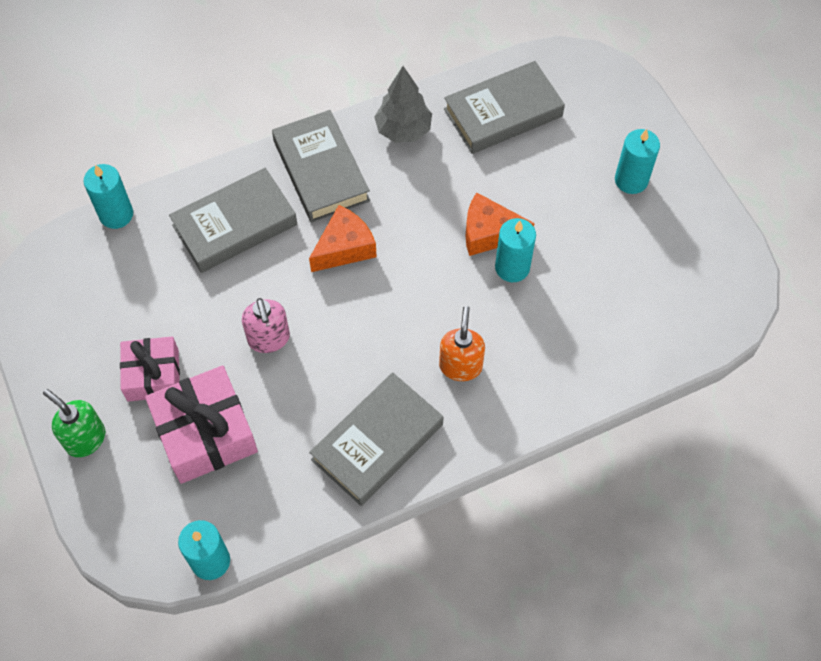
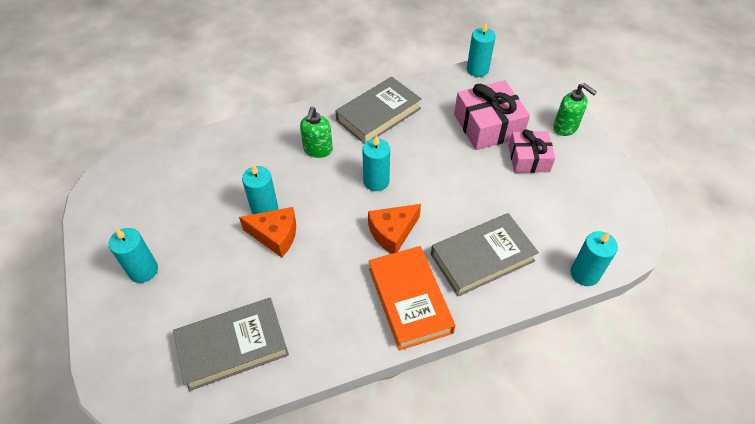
camera: 175 degrees left, 10 degrees down
pink soap dispenser [242,298,290,353] -> none
grey book [272,110,370,223] -> orange book [369,246,456,350]
grey tree [374,66,432,143] -> none
orange soap dispenser [439,306,485,381] -> green soap dispenser [300,107,333,158]
none -> turquoise candle [362,135,390,191]

